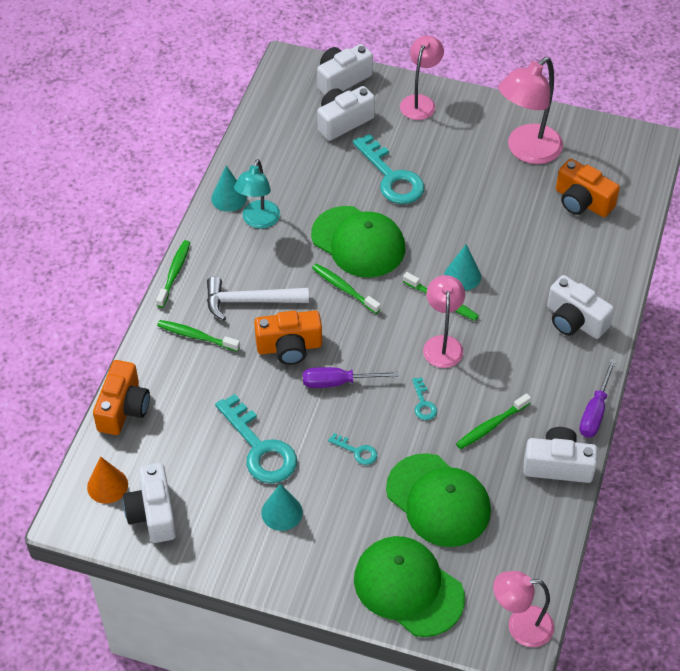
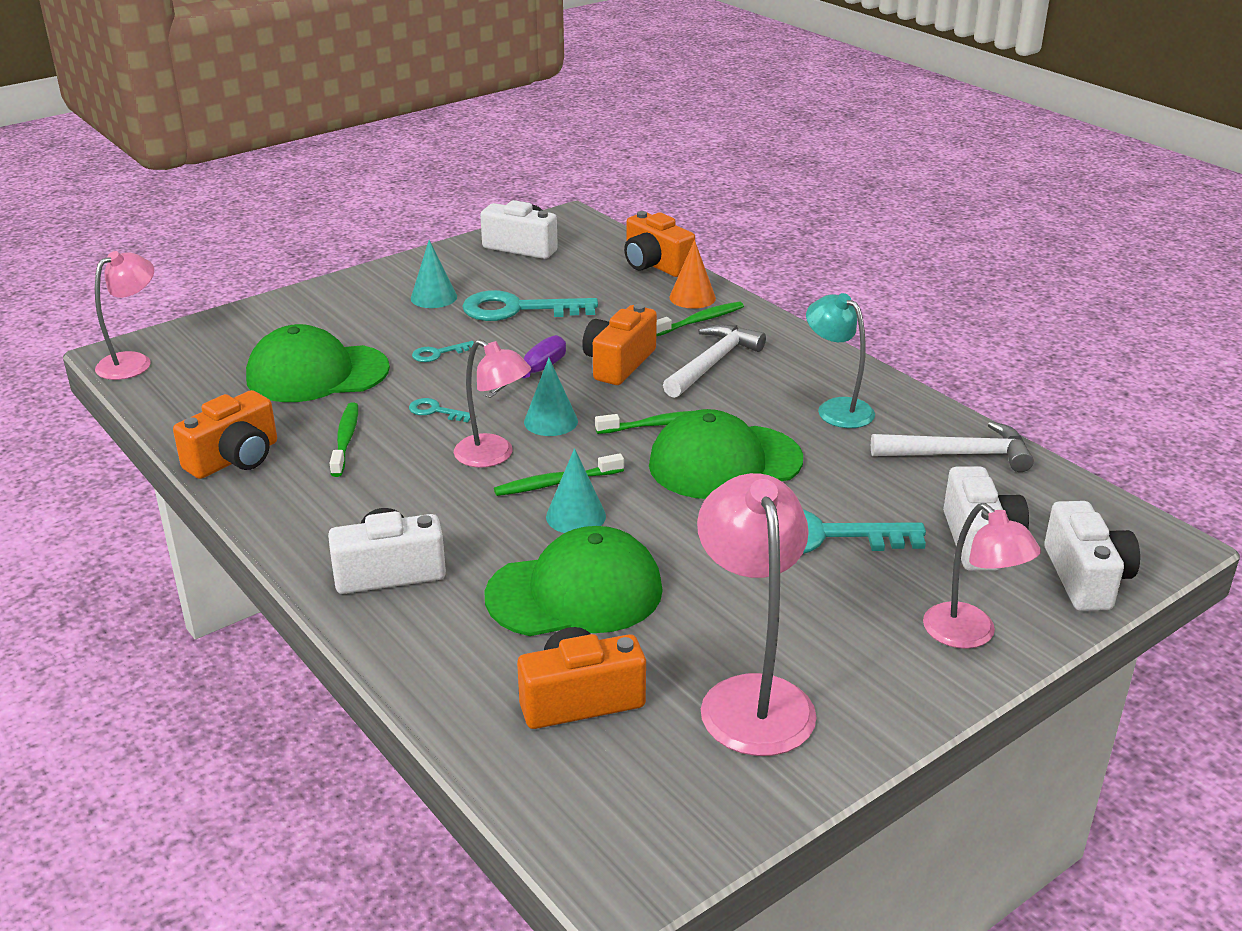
camera: 125 degrees right, 20 degrees down
orange cone [87,457,128,504] -> orange cone moved to [669,240,716,309]
green toothbrush [156,240,190,308] -> none
turquoise cone [211,166,247,212] -> turquoise cone moved to [524,358,578,436]
green cap [354,536,465,637] -> green cap moved to [484,526,663,636]
white camera [523,427,598,483] -> orange camera [173,390,277,479]
purple screwdriver [579,359,616,437] -> none
none -> white hammer [871,421,1034,472]

